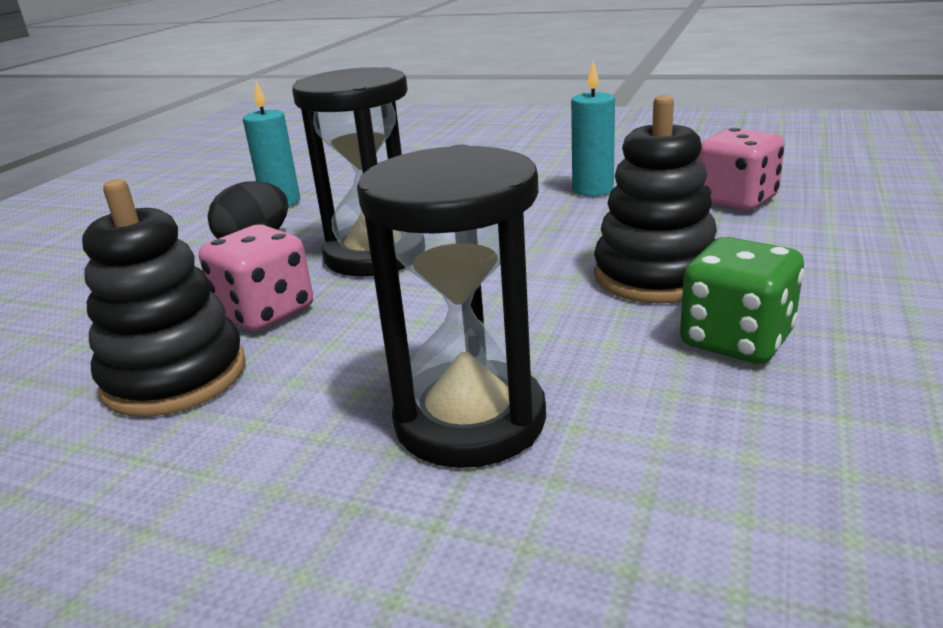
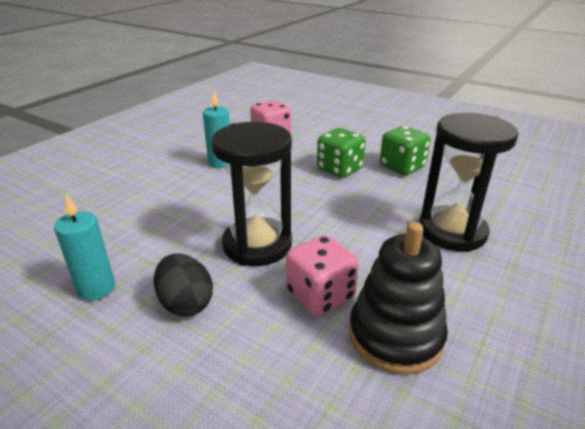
camera: 80 degrees left, 5 degrees up
black stacking toy [594,95,717,303] -> green dice [317,128,366,178]

